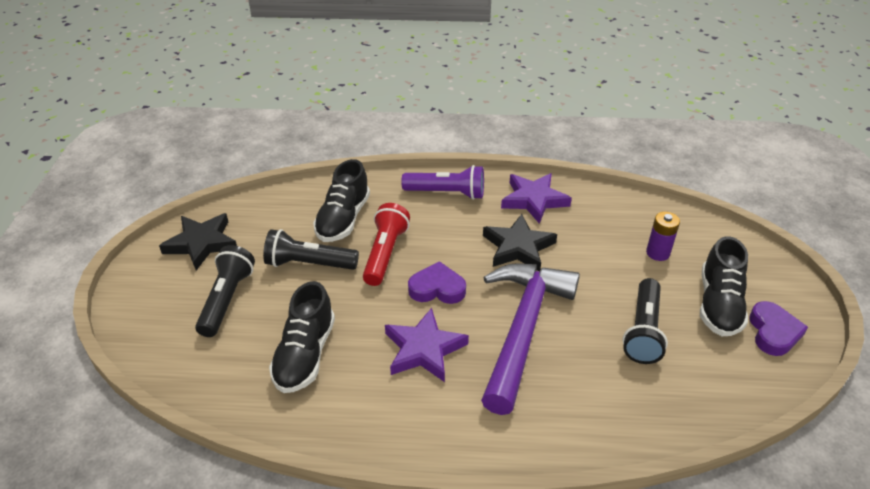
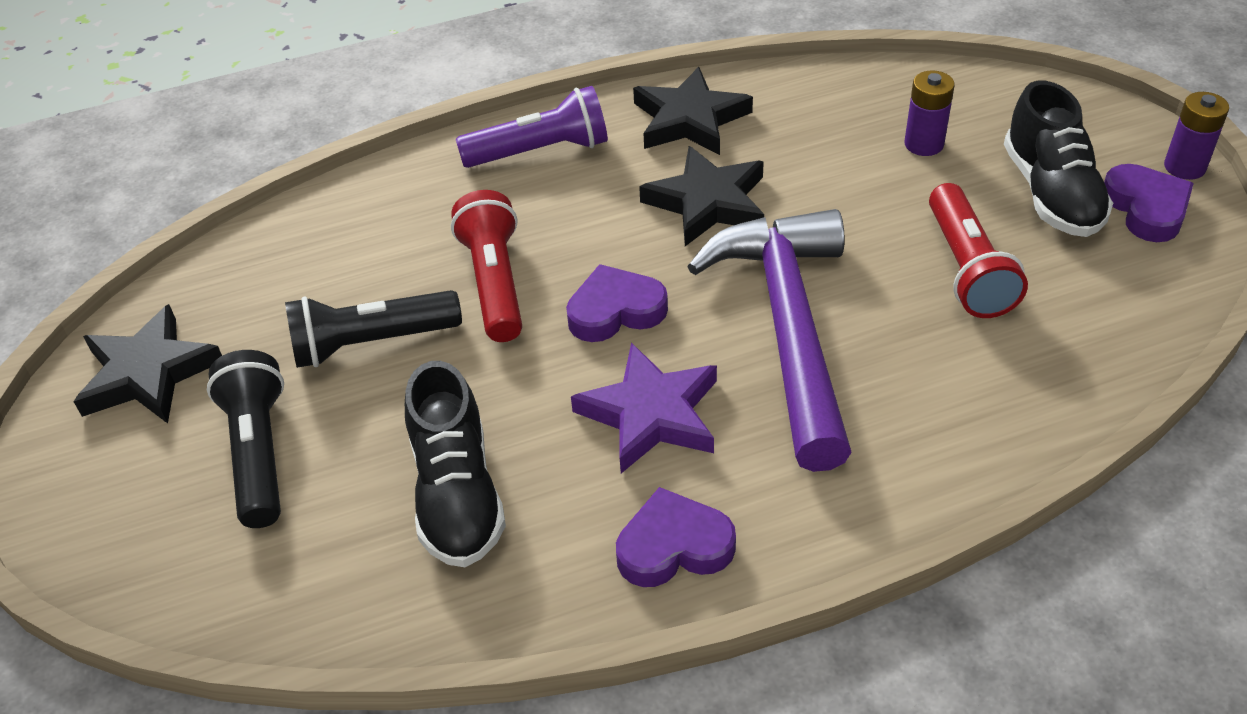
camera: 20 degrees left, 5 degrees up
black shoe [313,159,370,242] -> none
purple star [501,173,572,224] -> black star [633,67,753,155]
black flashlight [623,278,668,364] -> red flashlight [929,183,1028,318]
none -> purple heart [616,487,736,587]
none -> purple battery [1164,92,1229,180]

